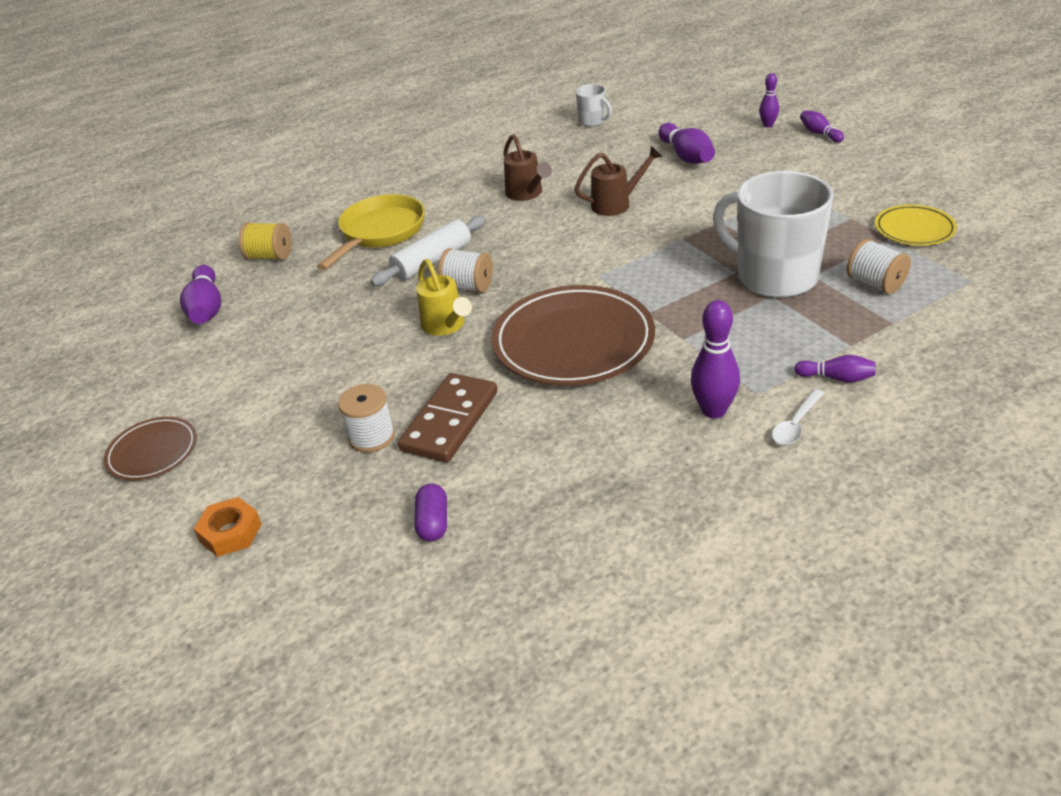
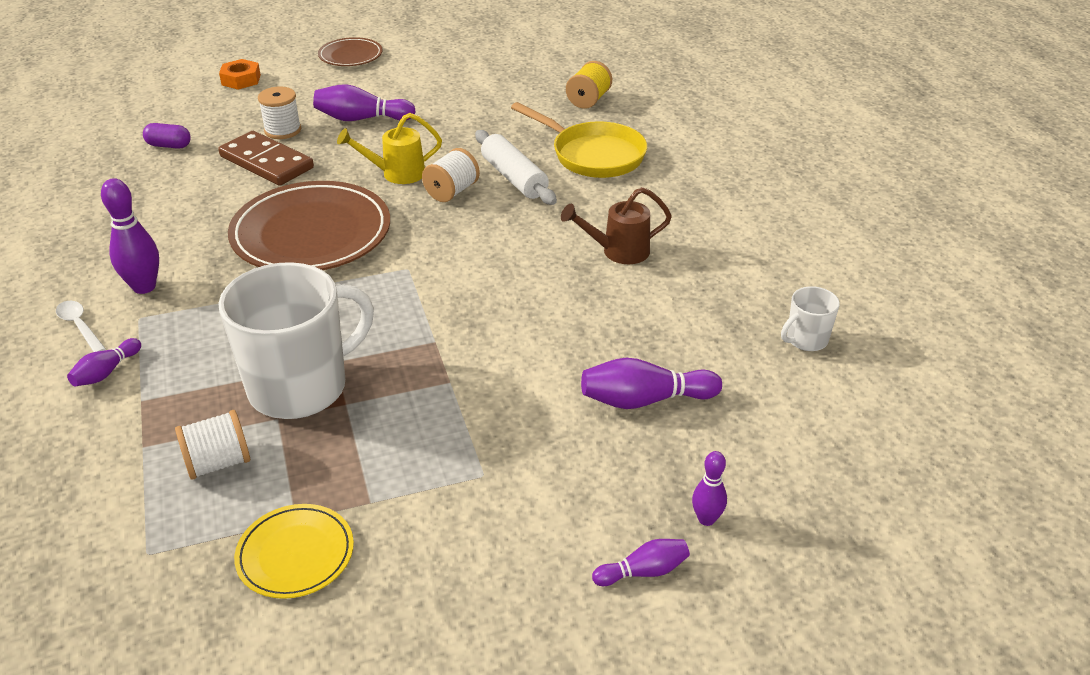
camera: 100 degrees right, 0 degrees up
purple bowling pin [180,265,221,324] -> purple bowling pin moved to [313,84,416,121]
brown watering can [574,146,663,216] -> none

